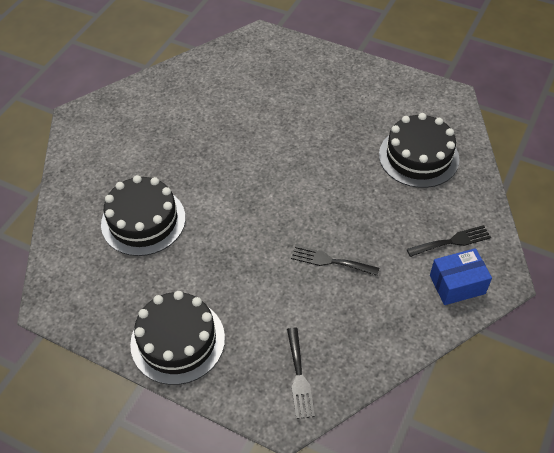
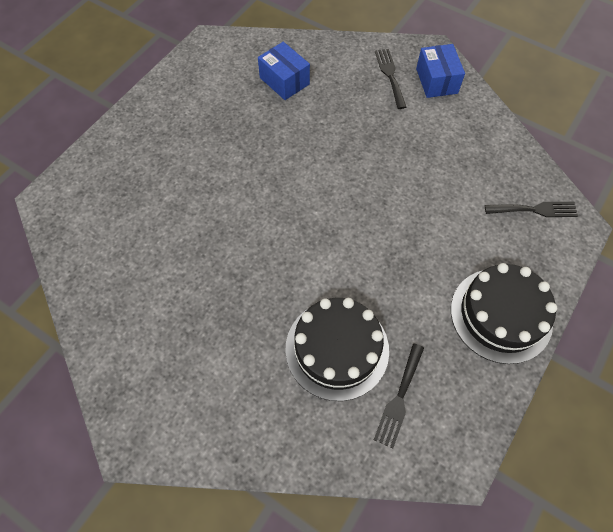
camera: 85 degrees left, 10 degrees up
black fork [291,245,379,276] -> black fork moved to [374,343,424,448]
black cake [379,113,460,188] -> blue box [258,42,310,100]

